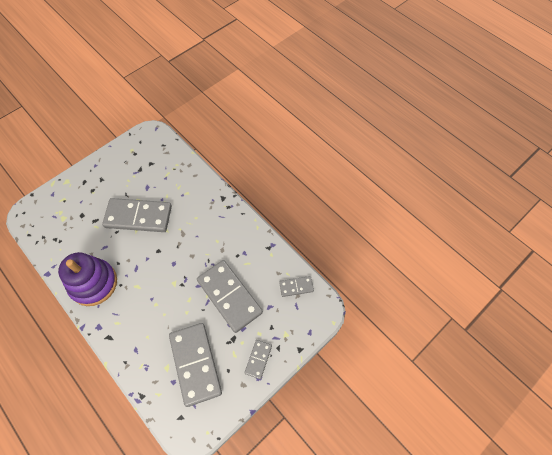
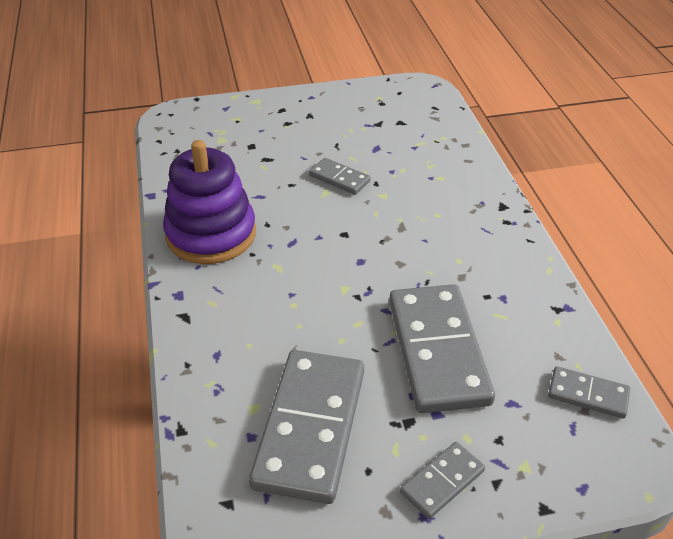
camera: 30 degrees right, 20 degrees down
grey domino [102,198,172,232] -> grey domino [309,158,371,195], size x0.48

